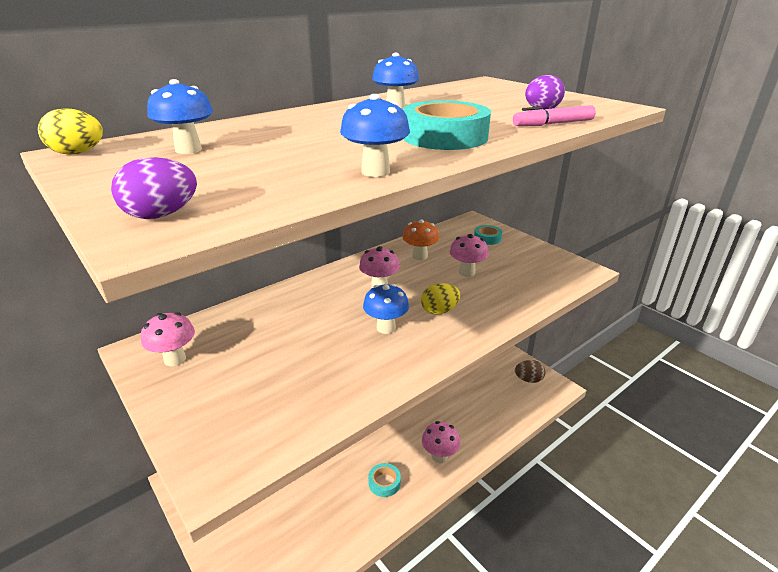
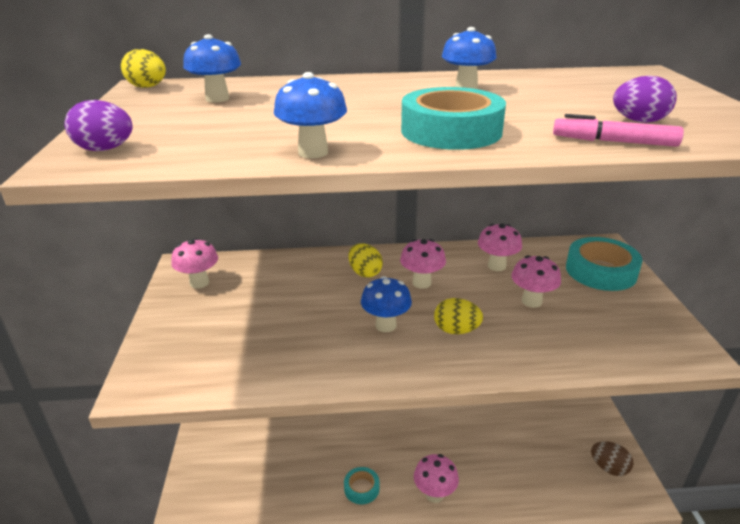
camera: 35 degrees right, 0 degrees up
orange mushroom [403,219,439,260] -> pink mushroom [478,224,522,271]
turquoise tape [474,225,502,245] -> turquoise tape [566,237,643,291], size x1.91
none -> yellow egg [349,243,383,278]

